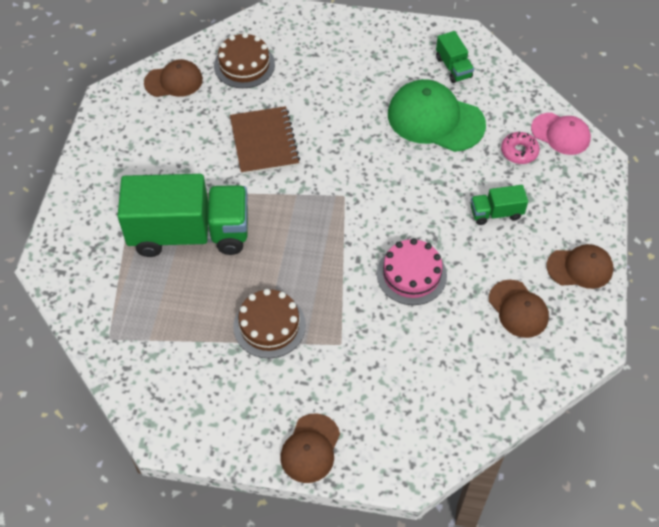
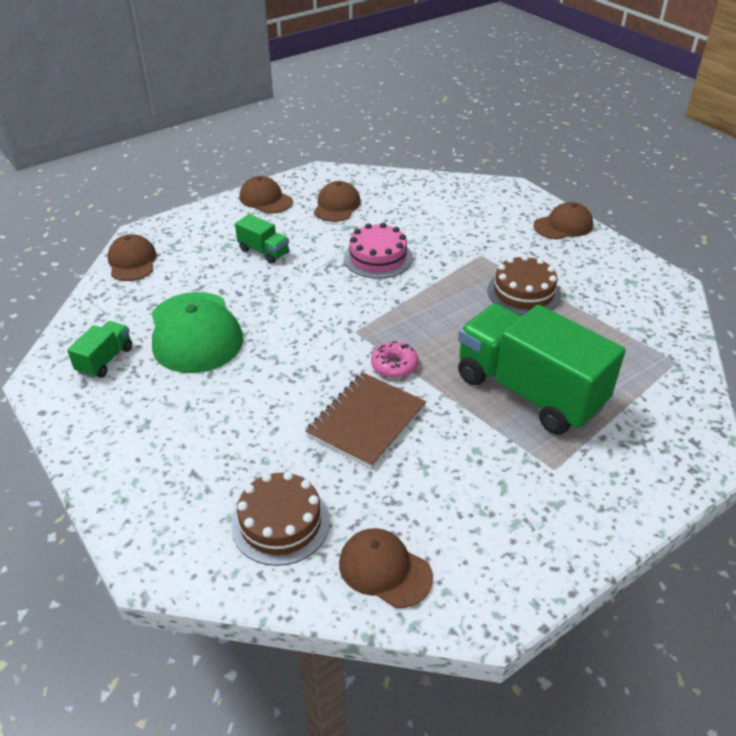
camera: 135 degrees left, 15 degrees down
pink donut [501,131,540,164] -> pink donut moved to [371,341,419,378]
pink cap [531,113,591,155] -> brown cap [107,234,157,281]

